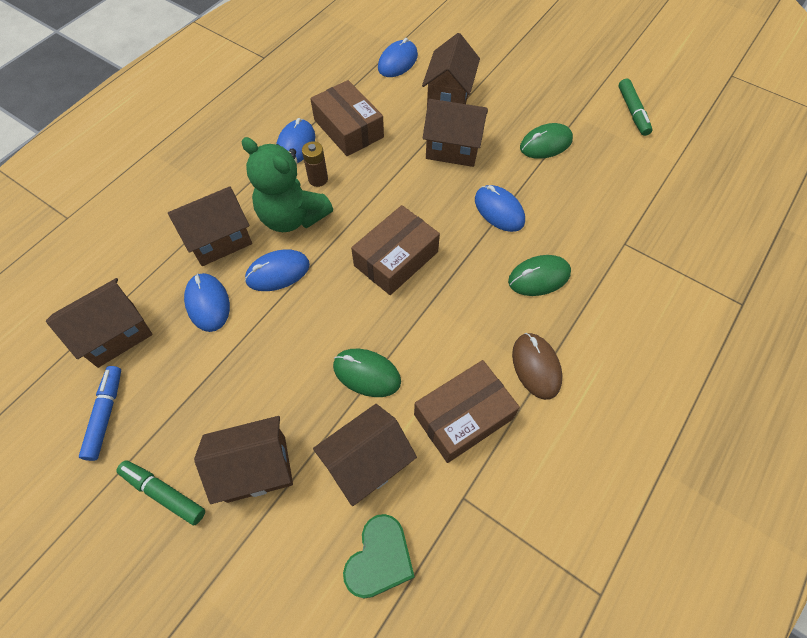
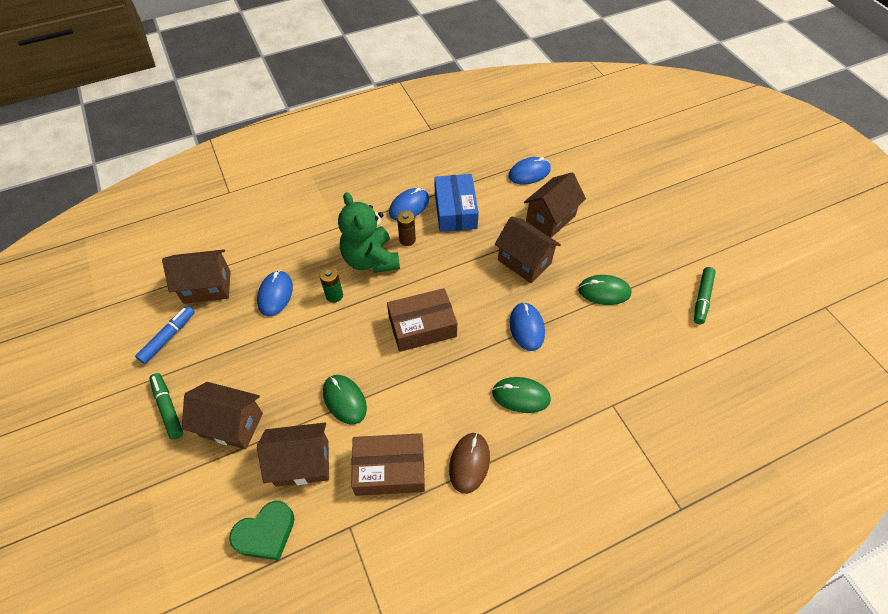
camera: 30 degrees right, 5 degrees down
brown house [168,186,252,266] -> none
blue mouse [245,249,310,291] -> green battery [319,267,343,303]
brown box [310,80,384,156] -> blue box [434,174,479,232]

